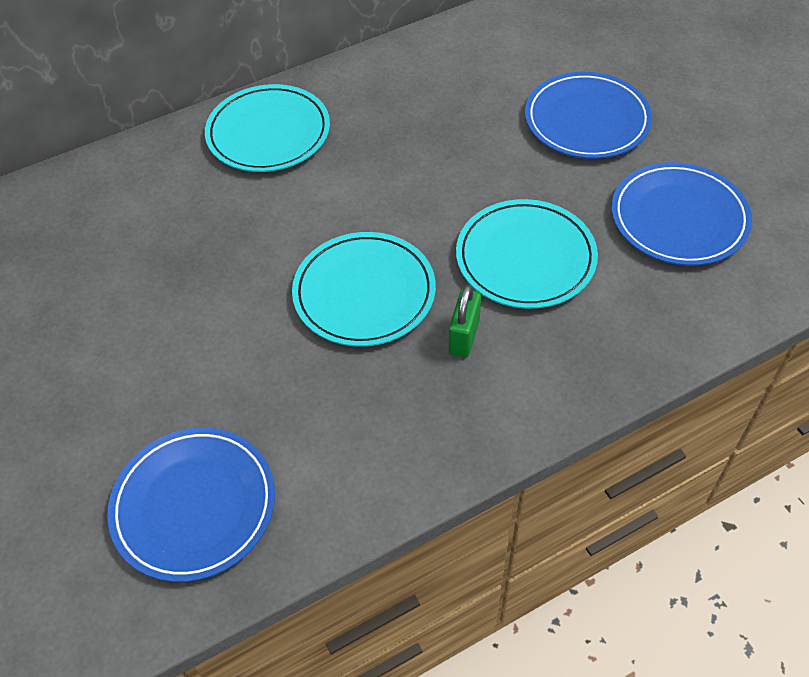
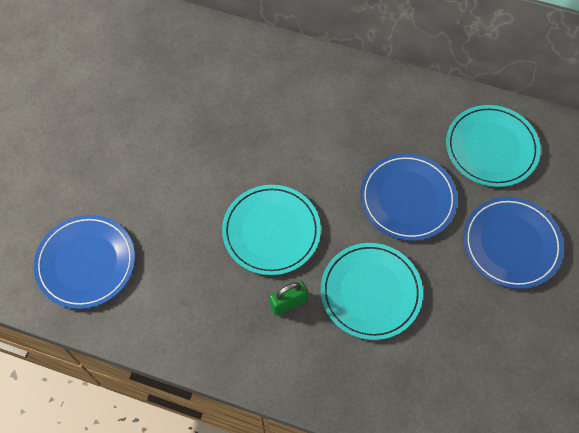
camera: 45 degrees right, 10 degrees up
turquoise plate [205,84,330,172] -> turquoise plate moved to [446,105,541,187]
blue plate [611,162,752,266] -> blue plate moved to [360,154,457,241]

